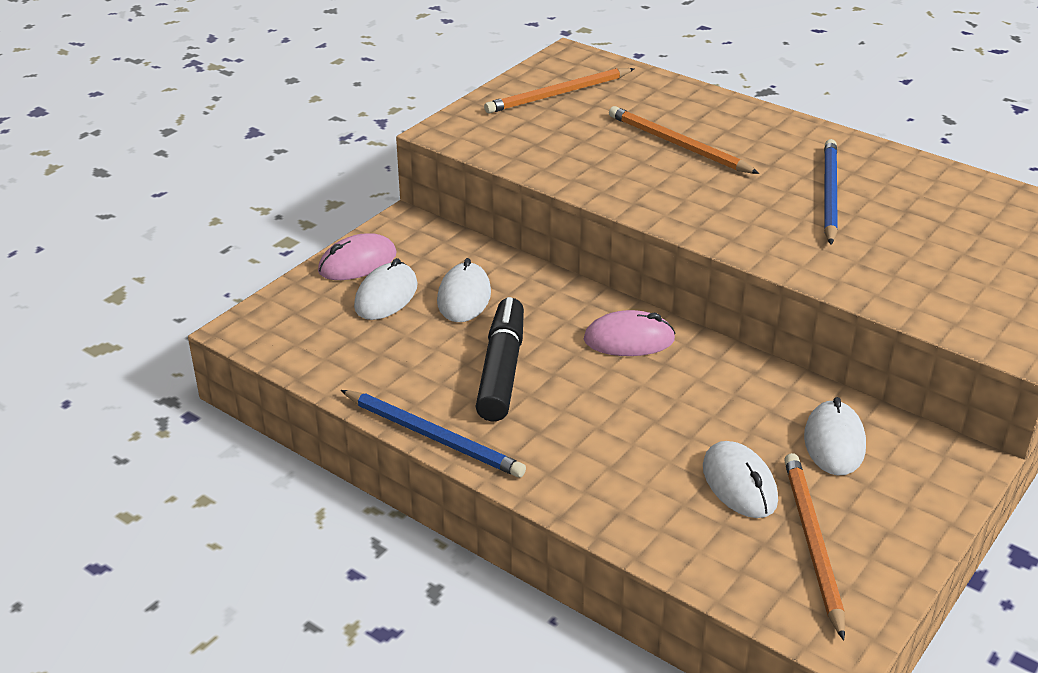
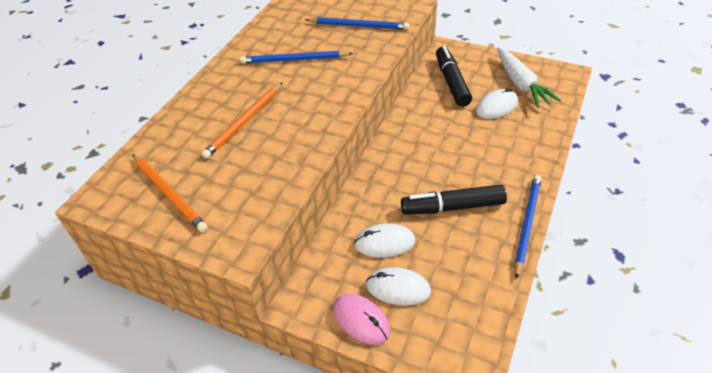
camera: 100 degrees left, 10 degrees up
pink mouse [584,310,676,356] -> none
orange pencil [784,453,845,640] -> white carrot [497,47,561,108]
white mouse [804,397,866,476] -> black marker [436,46,472,107]
none -> blue pencil [306,17,409,30]

